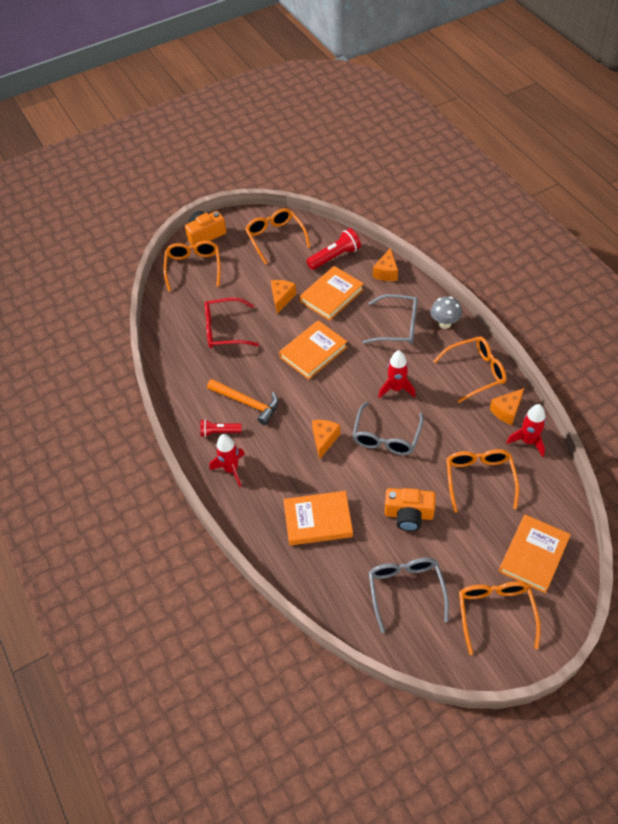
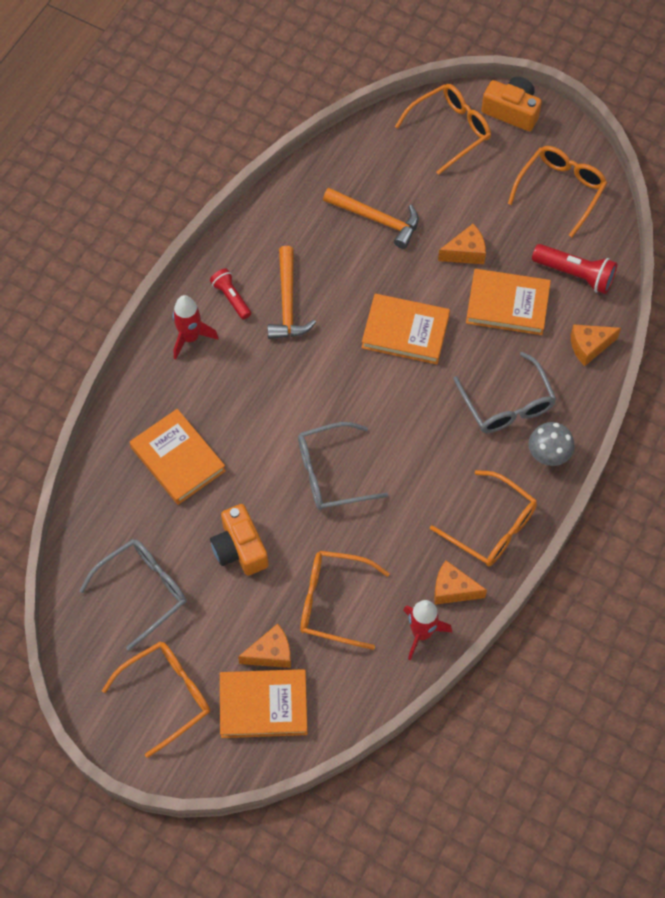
camera: 55 degrees right, 10 degrees up
red glasses [205,298,259,348] -> orange hammer [323,188,419,249]
orange cheese [312,420,340,460] -> orange cheese moved to [238,624,291,668]
red rocket [378,350,416,398] -> none
orange glasses [447,449,519,513] -> orange glasses turned 135 degrees counterclockwise [300,551,390,650]

